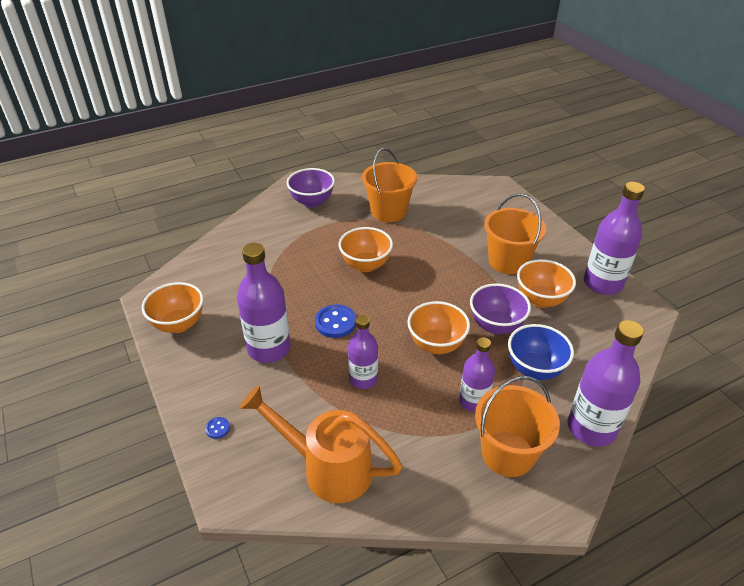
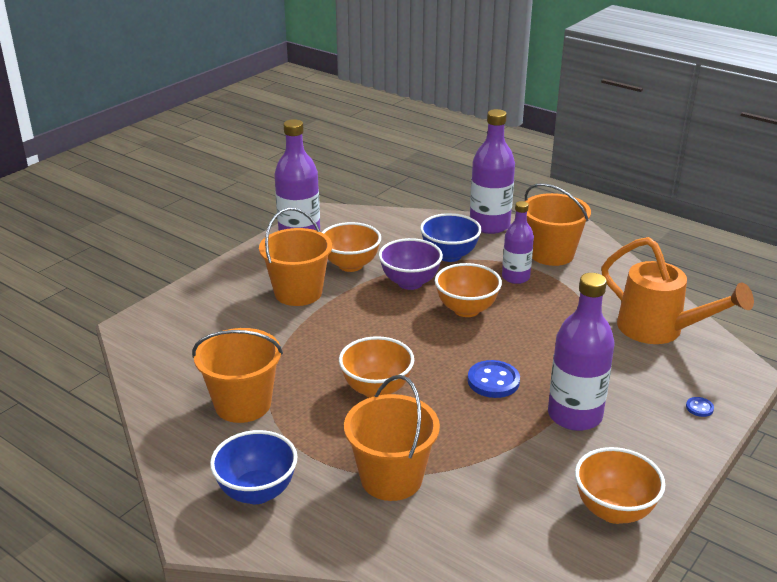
camera: 115 degrees left, 10 degrees down
orange watering can [239,385,402,503] -> orange watering can turned 45 degrees counterclockwise [601,237,754,344]
purple bowl [286,168,335,208] -> blue bowl [210,430,297,504]
purple bottle [348,315,378,389] -> none
none -> orange bucket [344,375,440,501]

